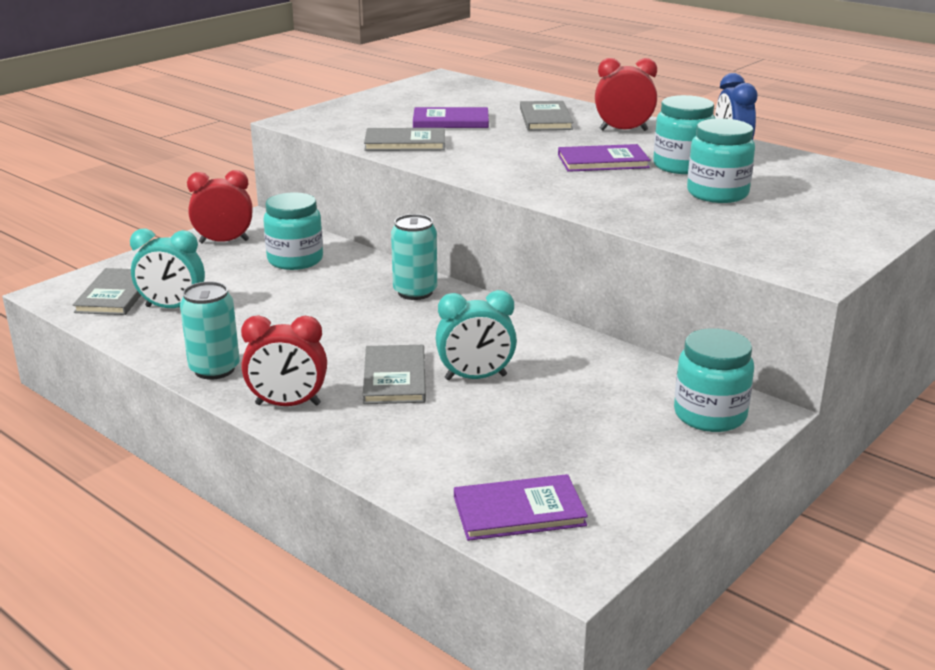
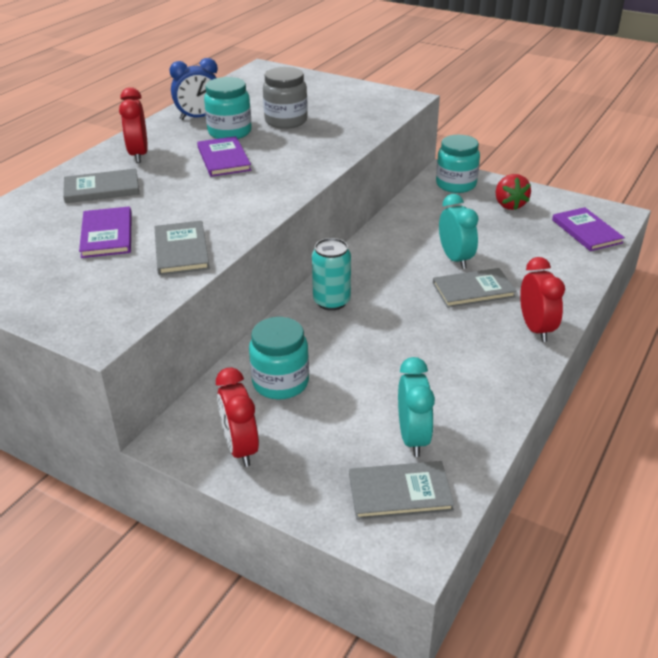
camera: 100 degrees left, 10 degrees up
turquoise can [180,281,240,380] -> none
turquoise jar [687,118,755,203] -> grey jar [263,67,308,129]
none -> red strawberry [495,174,531,210]

